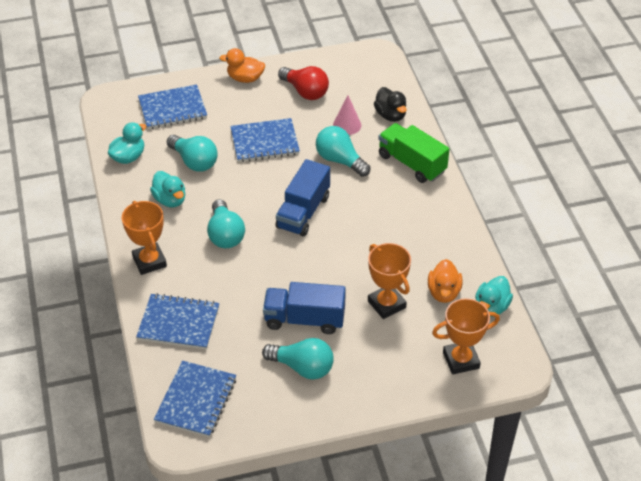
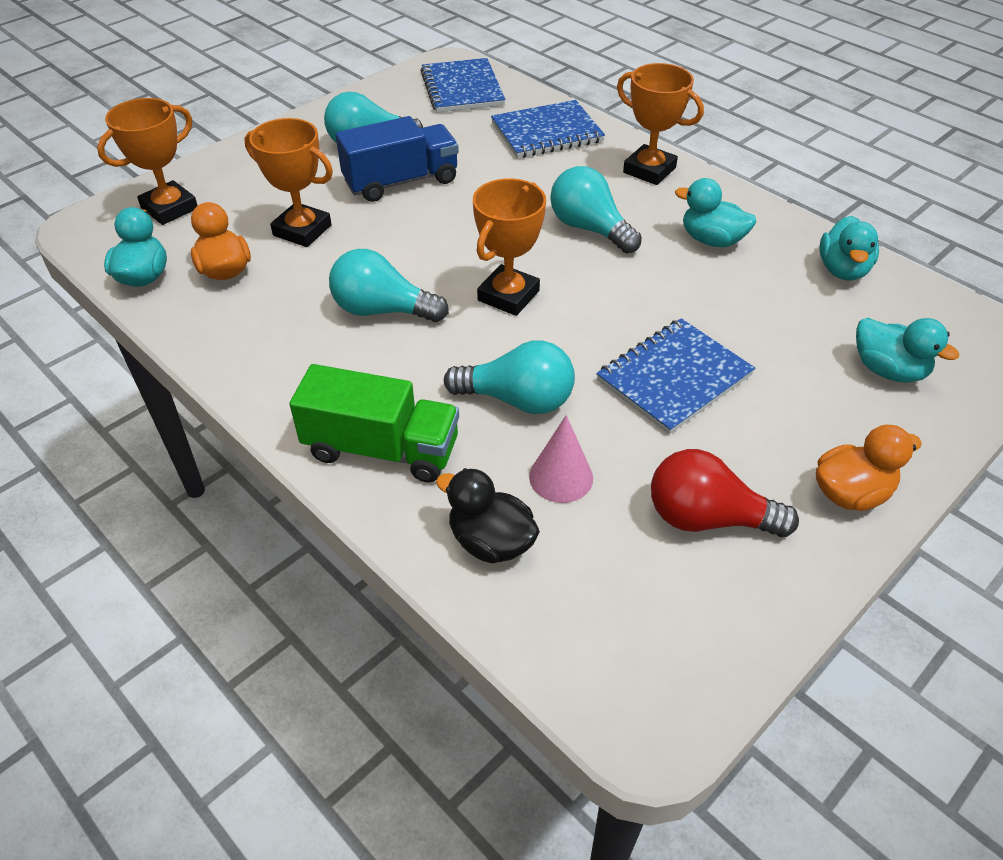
camera: 150 degrees right, 0 degrees up
blue notebook [138,85,207,129] -> turquoise duck [856,318,959,383]
turquoise light bulb [167,135,218,172] -> turquoise light bulb moved to [329,249,449,322]
blue truck [276,159,330,237] -> orange trophy [473,178,546,316]

